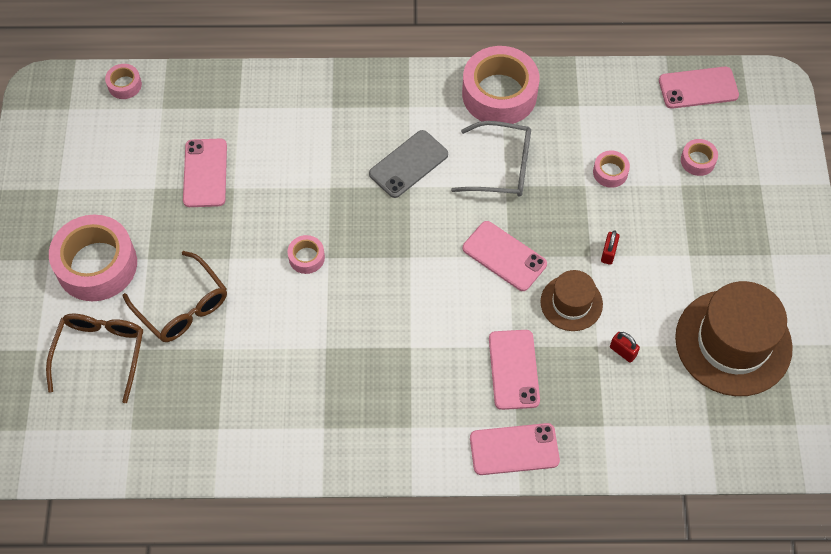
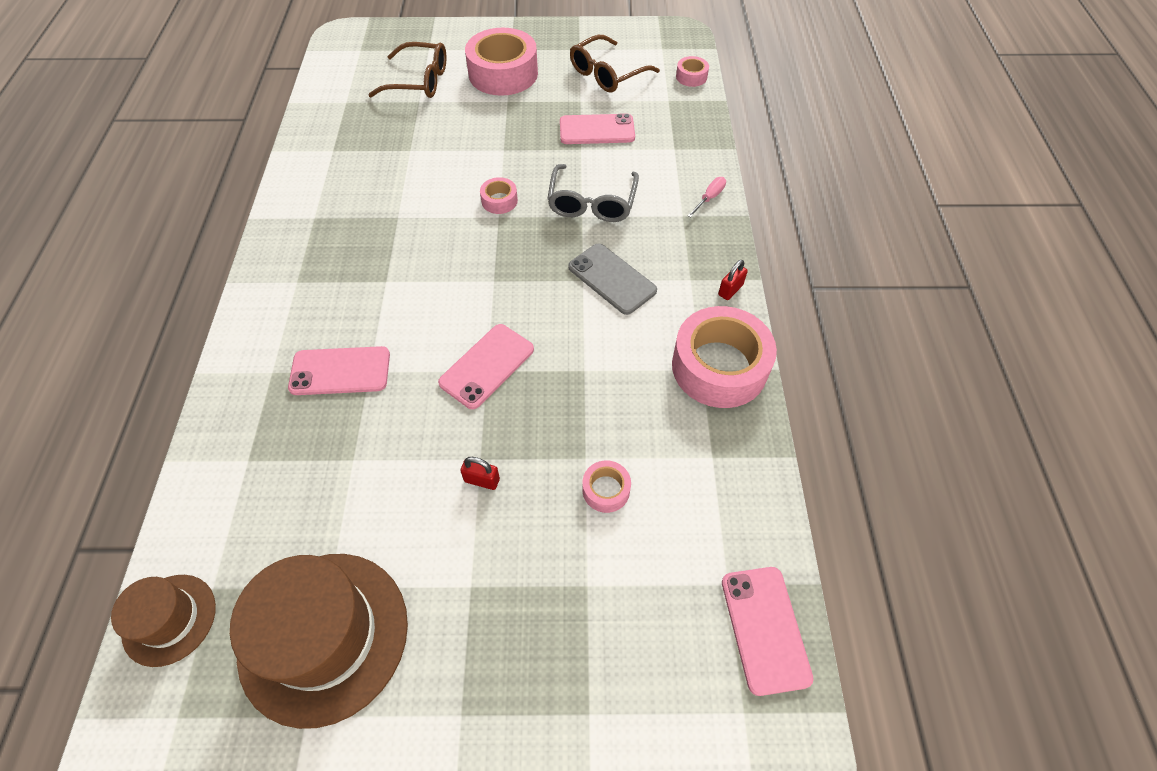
camera: 90 degrees right, 5 degrees down
brown glasses [123,251,227,342] -> brown glasses moved to [570,35,660,93]
grey glasses [451,121,531,197] -> grey glasses moved to [547,164,639,222]
pink phone [470,423,560,475] -> none
brown hat [540,270,603,331] -> brown hat moved to [111,575,216,667]
red padlock [610,332,640,363] -> red padlock moved to [718,260,748,300]
pink tape [681,139,718,176] -> none
none -> pink screwdriver [687,177,726,218]

